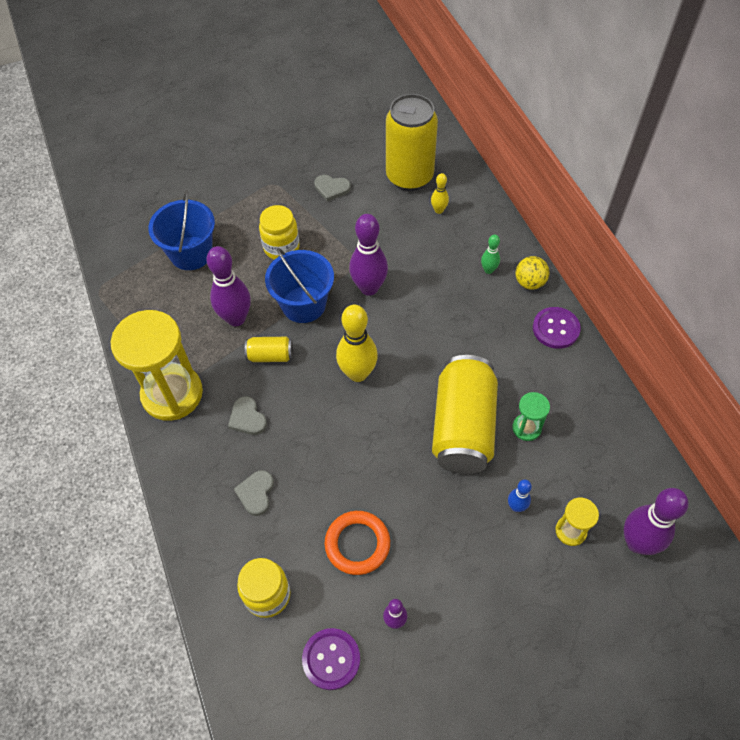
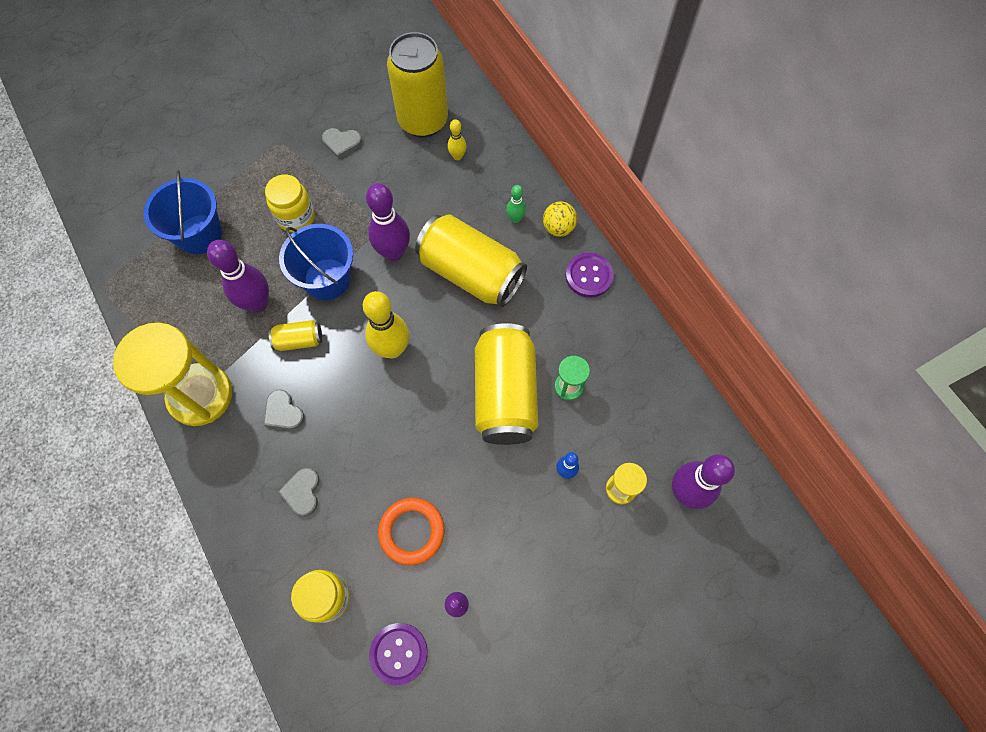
camera: 10 degrees left, 10 degrees up
none -> yellow can [415,214,527,307]

